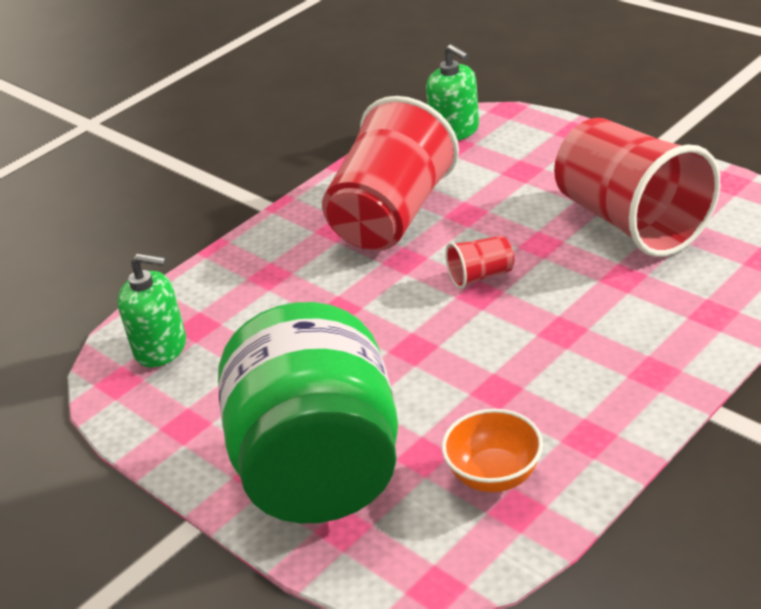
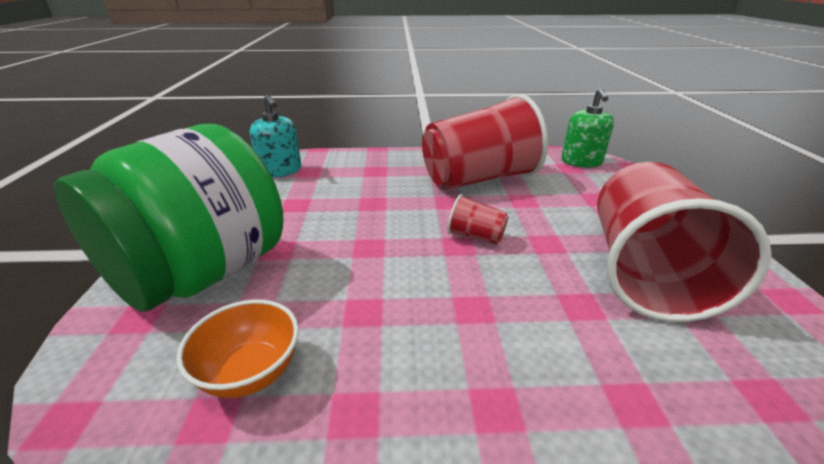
camera: 40 degrees right, 5 degrees down
green soap dispenser [117,254,186,368] -> turquoise soap dispenser [250,95,301,178]

